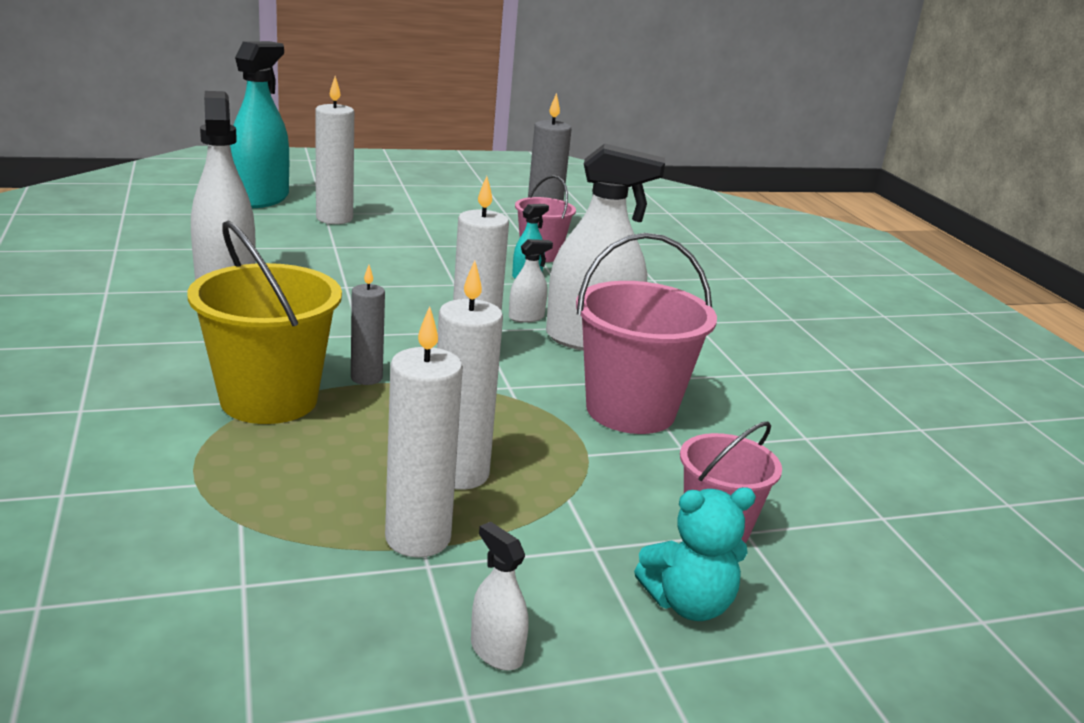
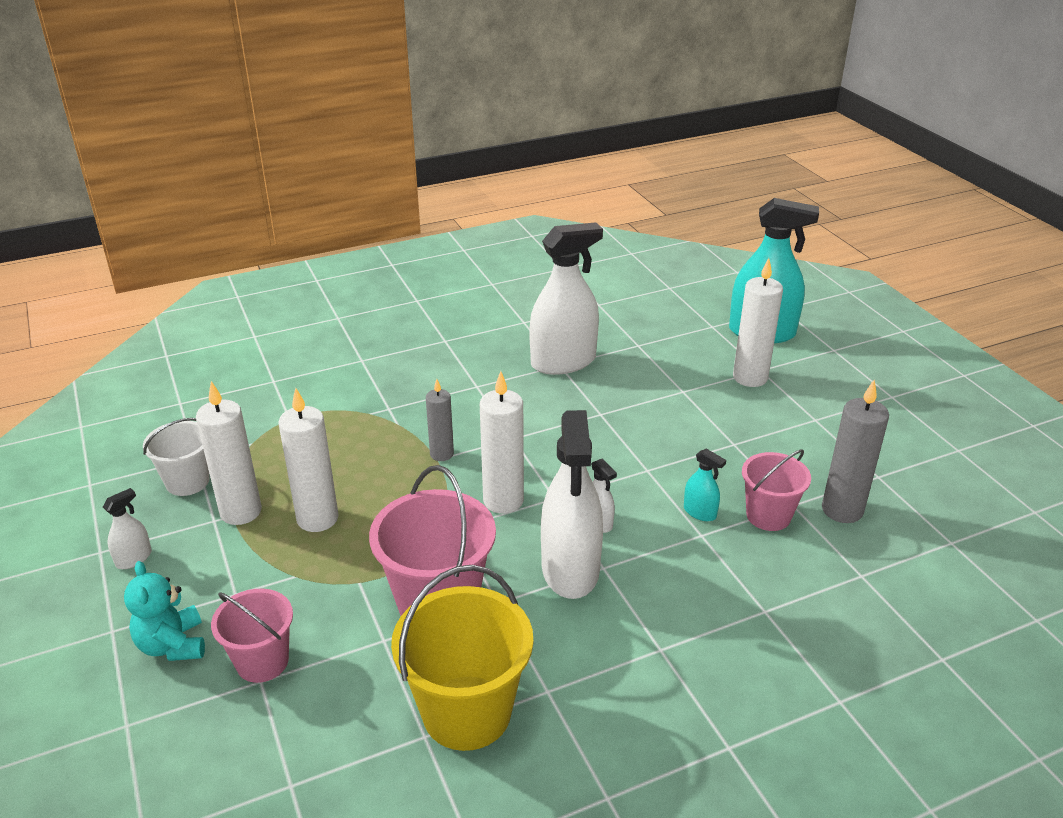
camera: 85 degrees right, 10 degrees up
yellow bucket [187,220,342,424] -> yellow bucket moved to [391,565,533,751]
none -> white bucket [143,418,209,496]

